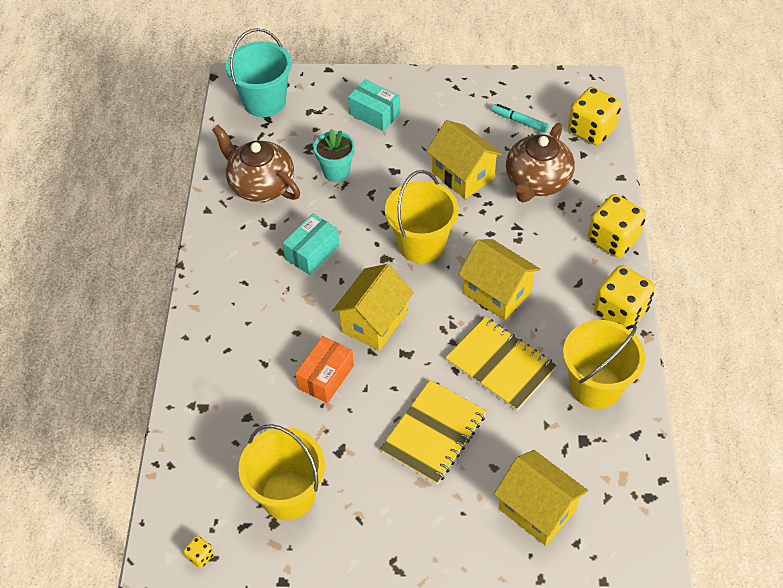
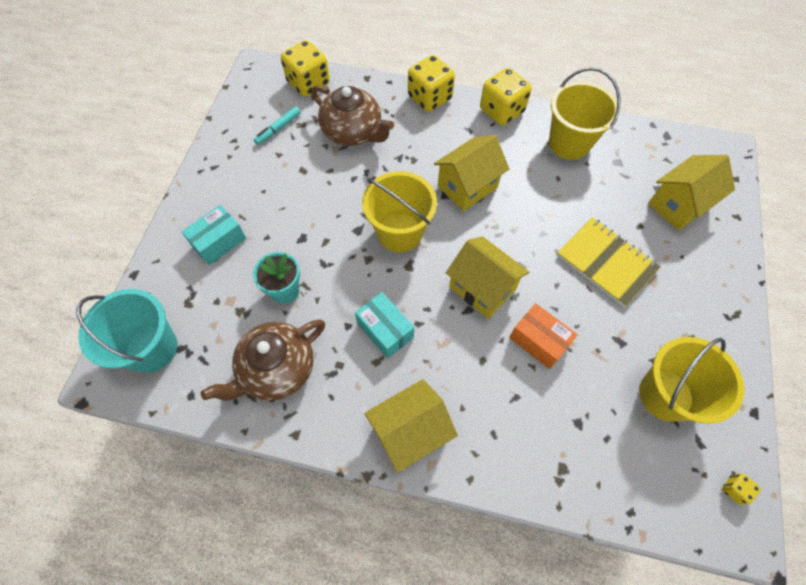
camera: 80 degrees left, 10 degrees up
yellow house [426,120,503,199] -> yellow house moved to [364,379,458,473]
yellow notebook [445,317,557,411] -> none

